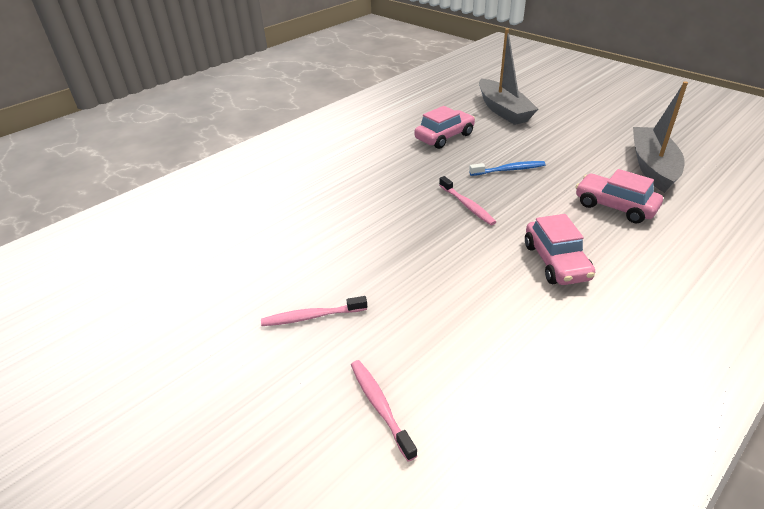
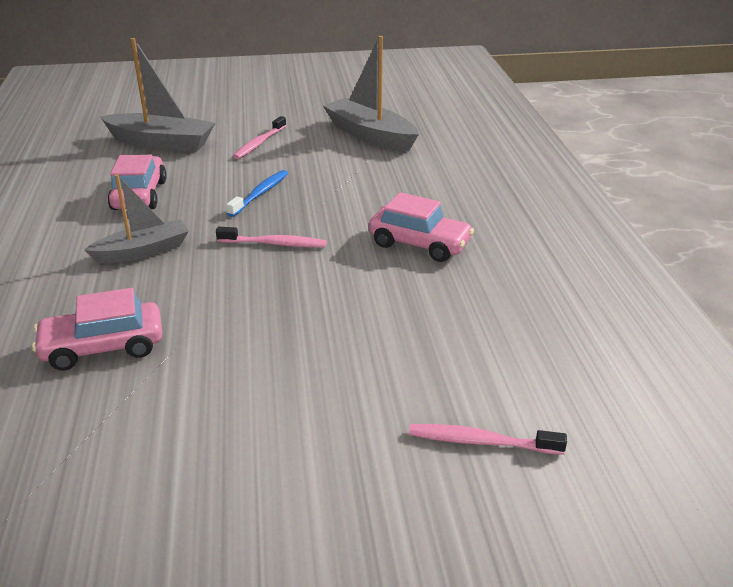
camera: 55 degrees left, 5 degrees down
pink toothbrush [261,296,367,326] -> pink toothbrush moved to [233,116,287,159]
pink car [575,169,663,223] -> pink car moved to [32,288,162,371]
none -> grey boat [84,174,189,263]

